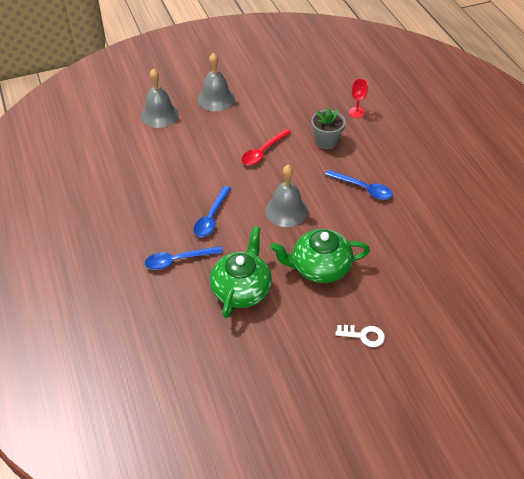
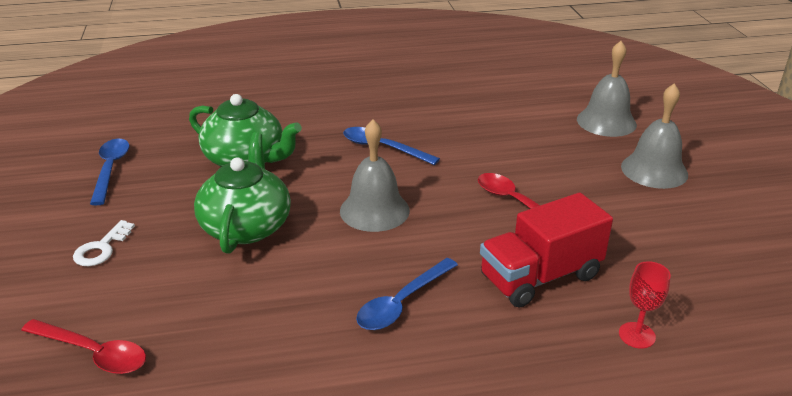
camera: 100 degrees right, 15 degrees down
blue spoon [145,246,223,270] -> blue spoon moved to [90,139,129,206]
grey flower pot [311,107,345,149] -> red truck [480,192,613,308]
none -> red spoon [21,319,146,374]

